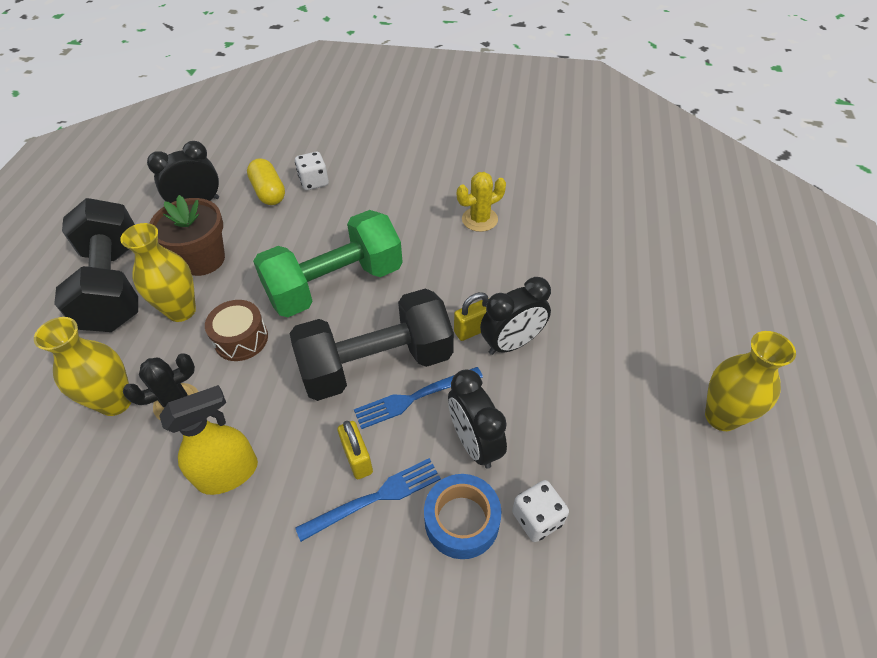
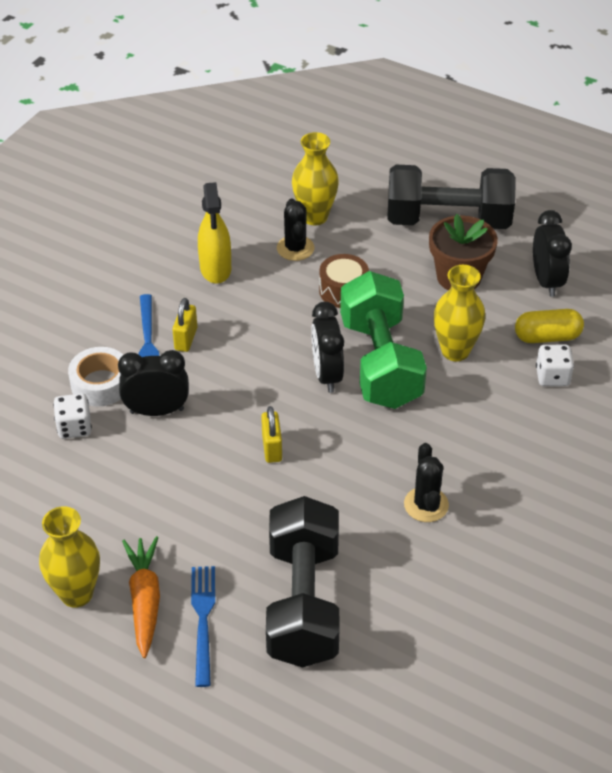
camera: 110 degrees right, 5 degrees down
yellow vase [120,223,196,322] -> yellow vase moved to [434,265,485,362]
black dumbbell [290,288,454,401] -> black dumbbell moved to [266,496,339,668]
yellow padlock [338,421,373,479] -> yellow padlock turned 75 degrees counterclockwise [172,298,197,352]
blue fork [354,367,483,429] -> blue fork moved to [191,566,215,687]
blue tape [424,474,502,559] -> white tape [68,347,123,407]
yellow cactus [457,172,506,232] -> black cactus [404,443,449,522]
black clock [480,277,551,355] -> black clock moved to [311,302,344,393]
none -> orange carrot [122,536,160,658]

